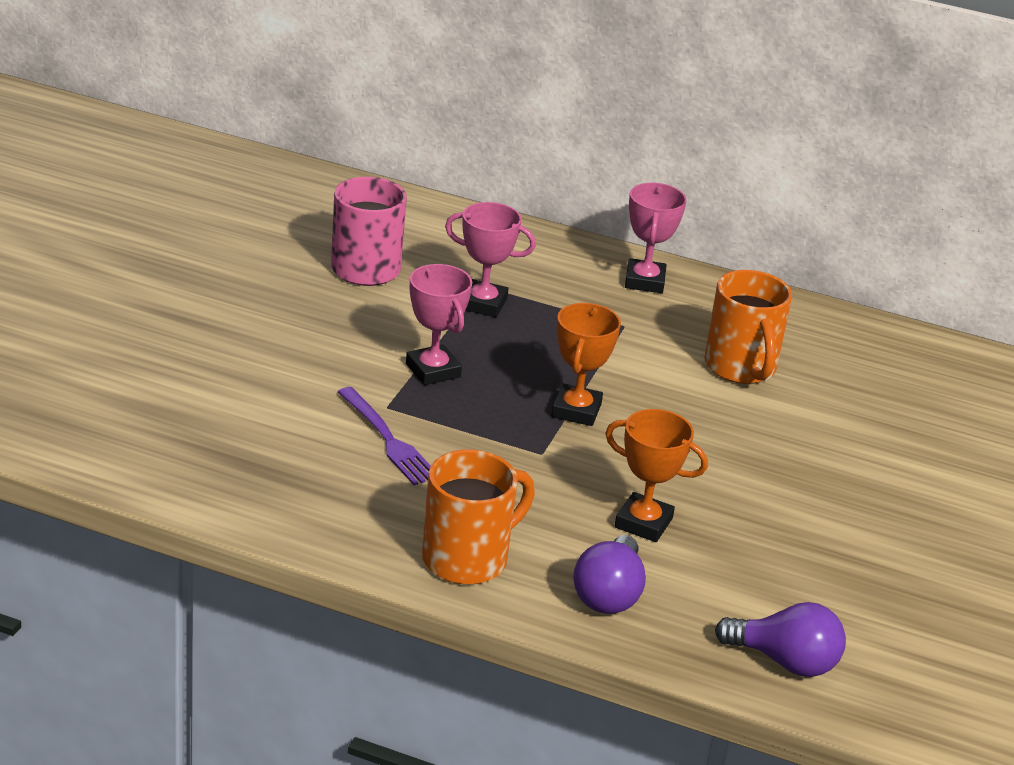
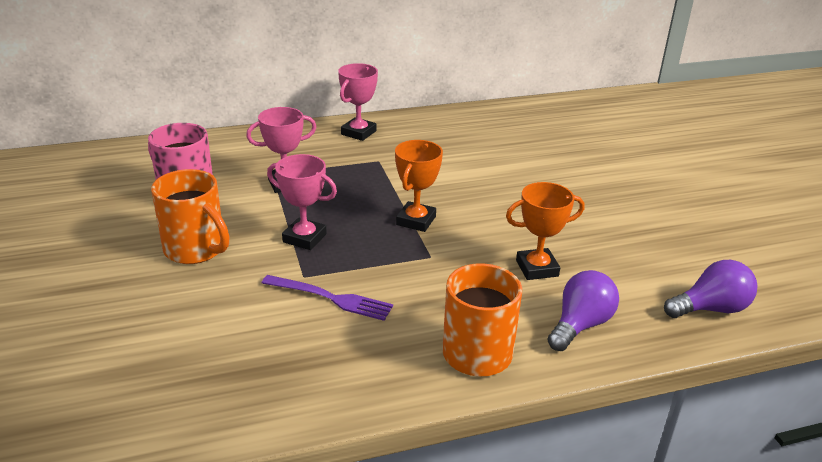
camera: 35 degrees left, 0 degrees up
orange trophy [552,303,621,426] -> orange trophy turned 45 degrees clockwise [395,140,443,232]
purple light bulb [573,535,646,614] -> purple light bulb turned 120 degrees counterclockwise [547,270,619,351]
pink trophy [625,183,687,293] -> pink trophy turned 60 degrees clockwise [338,63,378,141]
orange mug [705,270,792,384] -> orange mug moved to [151,169,230,264]

